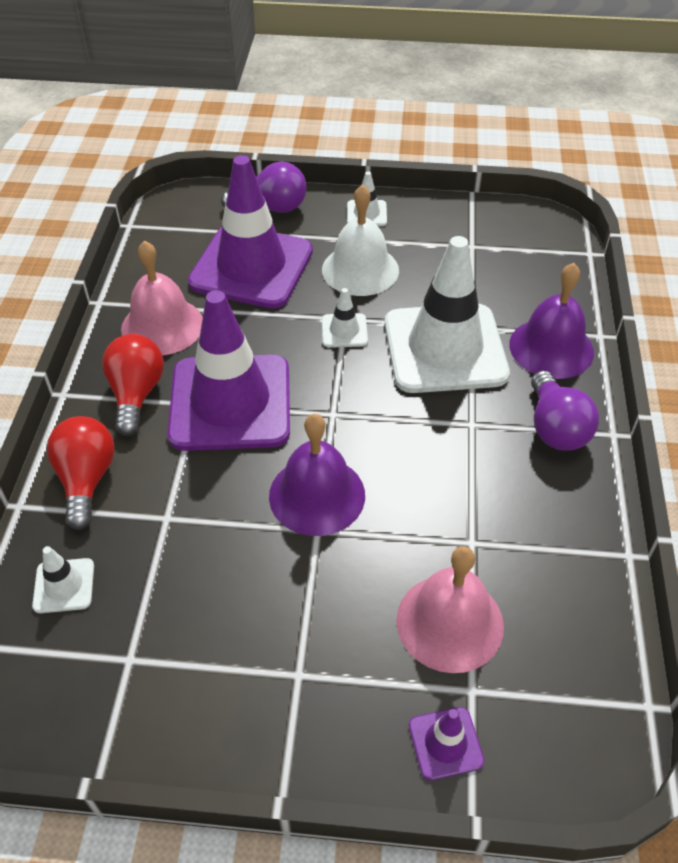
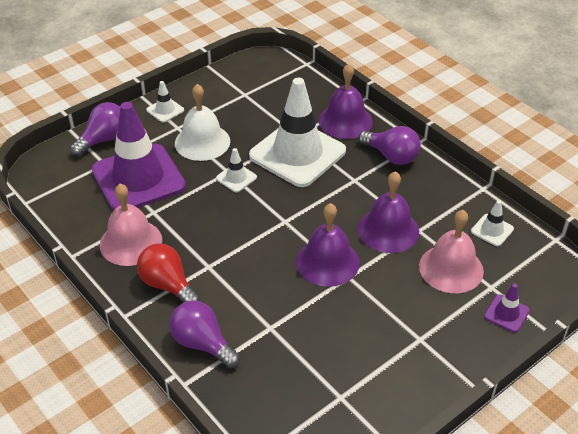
camera: 45 degrees left, 5 degrees down
white traffic cone [32,546,94,613] -> white traffic cone moved to [471,200,514,246]
red light bulb [47,416,115,530] -> purple light bulb [170,300,240,368]
purple traffic cone [167,290,290,451] -> none
none -> purple bell [358,171,419,253]

